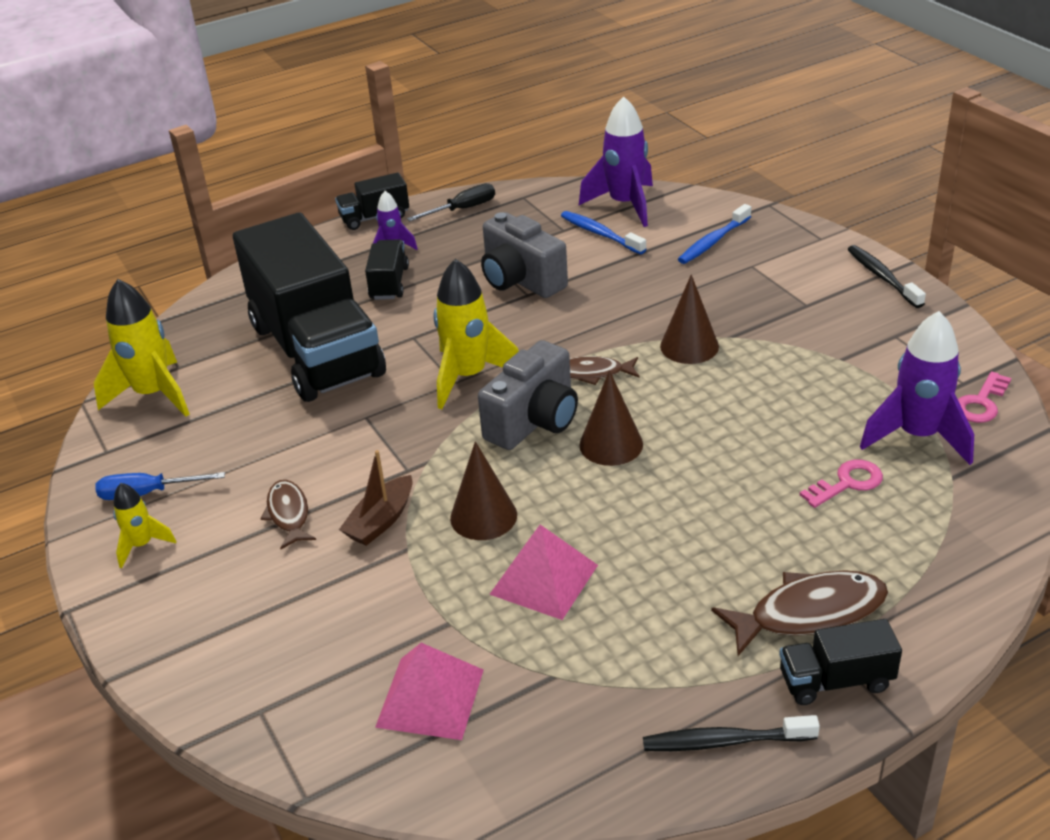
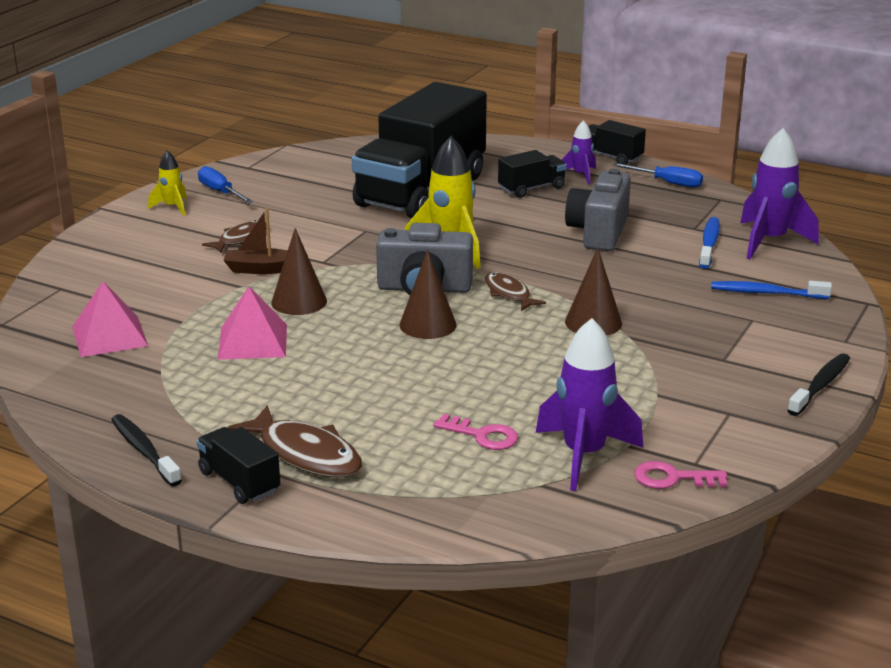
camera: 55 degrees right, 10 degrees down
yellow rocket [94,279,190,417] -> none
black screwdriver [407,183,495,221] -> blue screwdriver [613,163,703,188]

